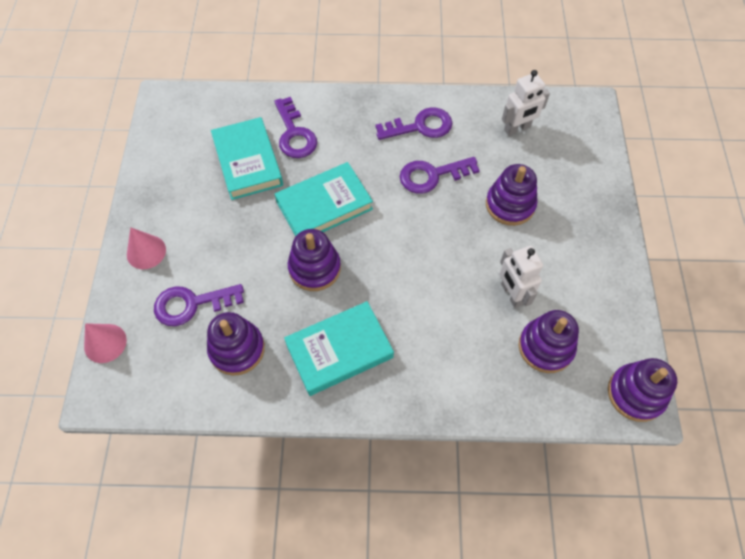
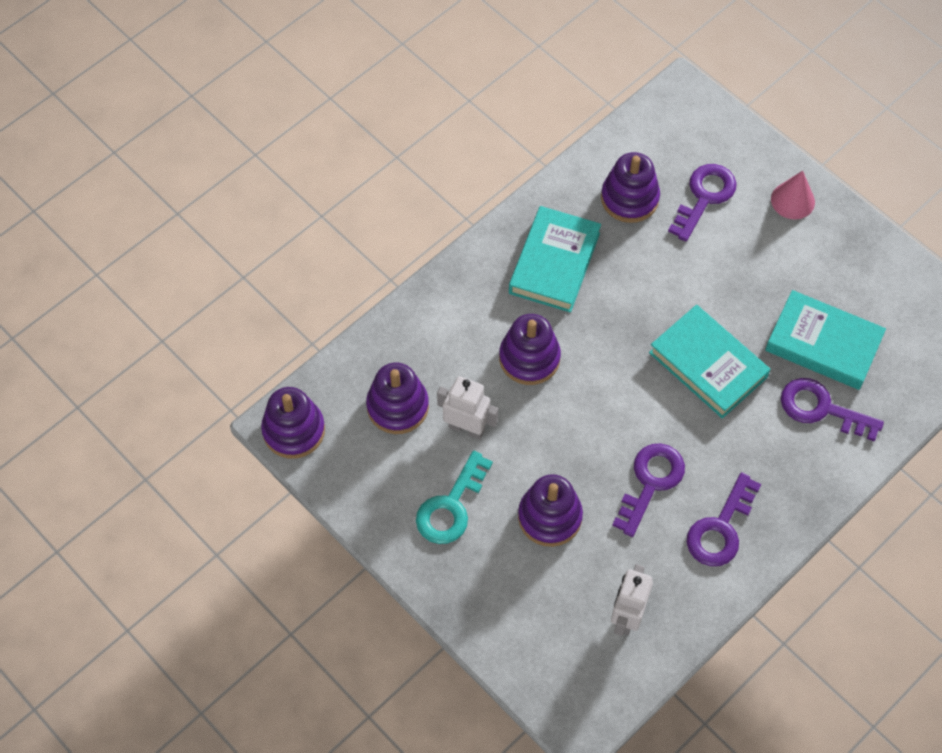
camera: 135 degrees right, 0 degrees up
pink cone [84,323,127,363] -> none
turquoise book [275,162,373,236] -> turquoise book turned 60 degrees counterclockwise [649,305,771,419]
purple stacking toy [288,229,341,291] -> purple stacking toy moved to [499,314,561,385]
none -> turquoise key [416,450,493,544]

